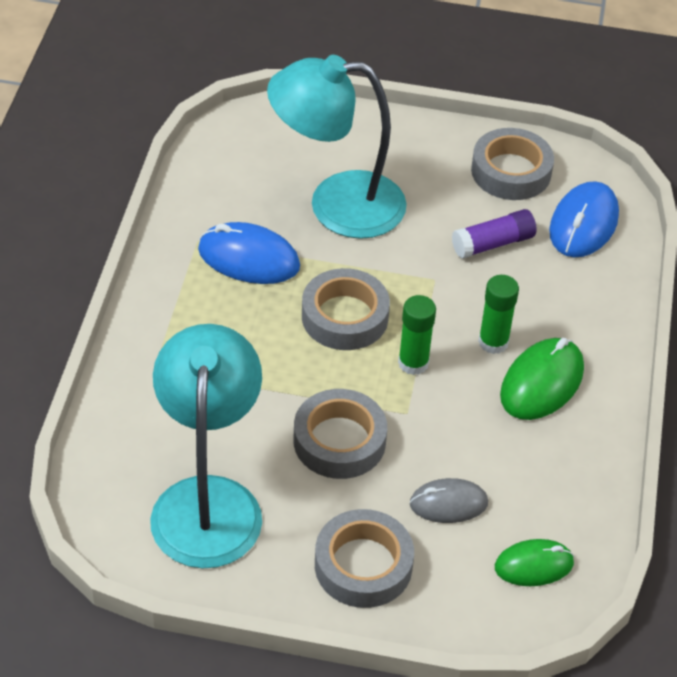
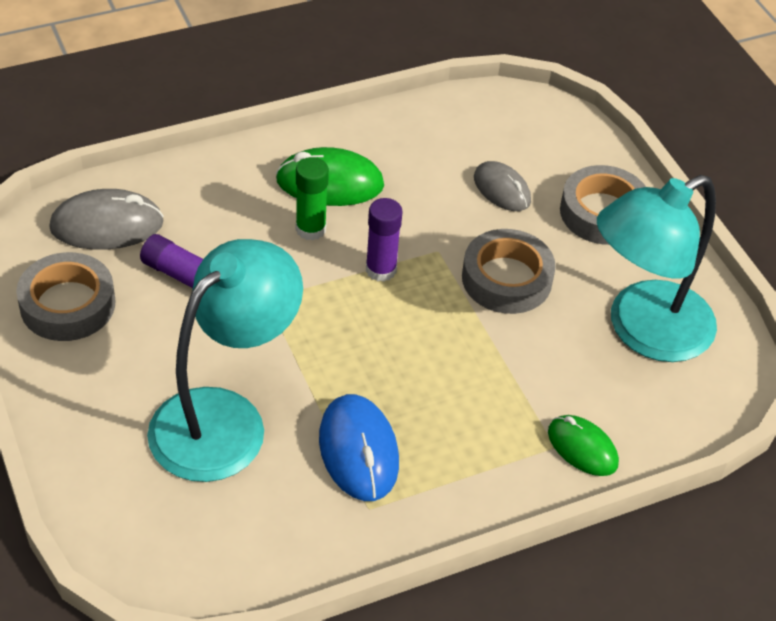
camera: 125 degrees left, 0 degrees up
turquoise lamp [267,55,407,239] -> turquoise lamp turned 105 degrees counterclockwise [147,239,303,482]
grey tape [302,268,390,350] -> none
green glue stick [398,295,436,375] -> purple glue stick [366,198,403,282]
green mouse [495,539,574,586] -> green mouse moved to [548,415,619,476]
blue mouse [549,181,619,257] -> grey mouse [49,189,164,250]

